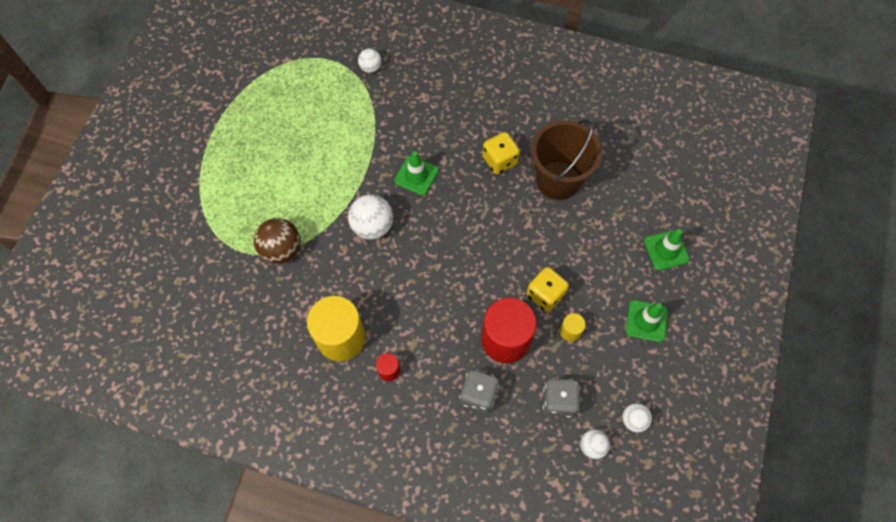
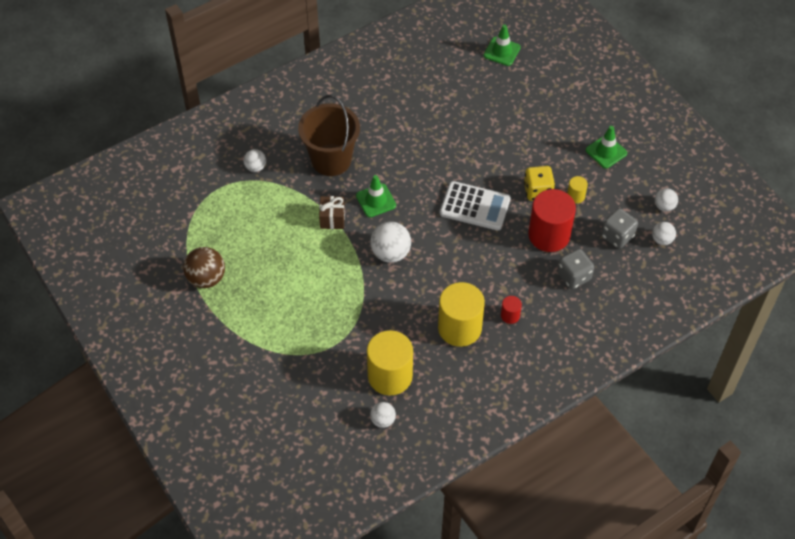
camera: 50 degrees left, 10 degrees down
brown ball [254,218,301,264] -> brown ball moved to [183,247,225,288]
yellow dice [483,132,520,174] -> none
brown bucket [531,119,602,200] -> brown bucket moved to [298,95,360,176]
green traffic cone [644,229,690,270] -> green traffic cone moved to [484,24,521,66]
none -> brown gift [319,196,345,229]
none -> yellow cylinder [367,330,413,396]
none -> white ball [370,402,396,428]
none -> white calculator [440,181,511,230]

